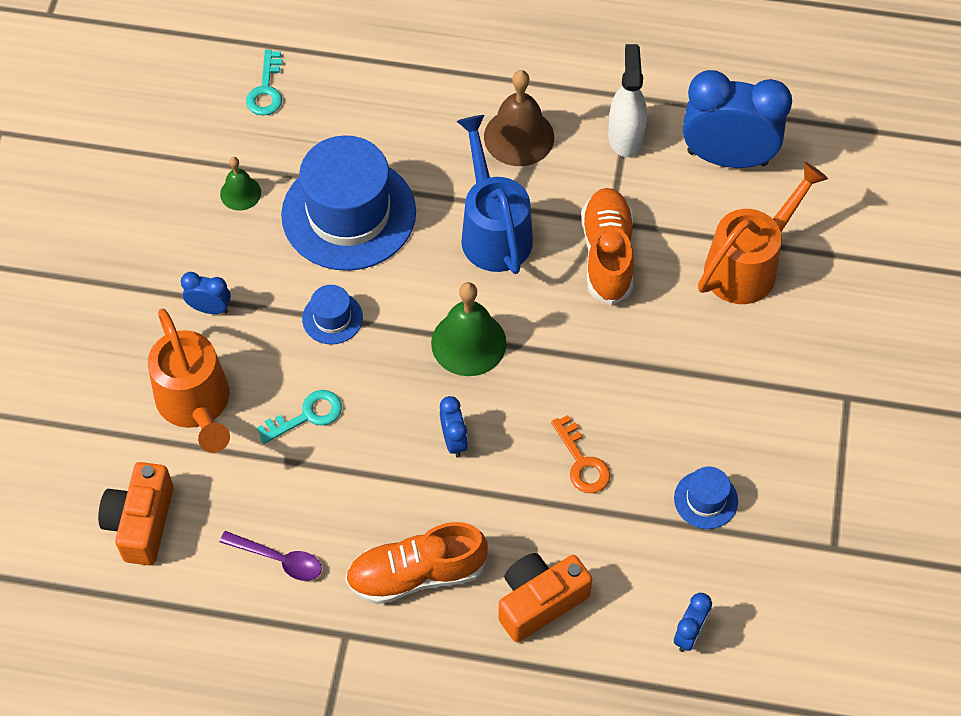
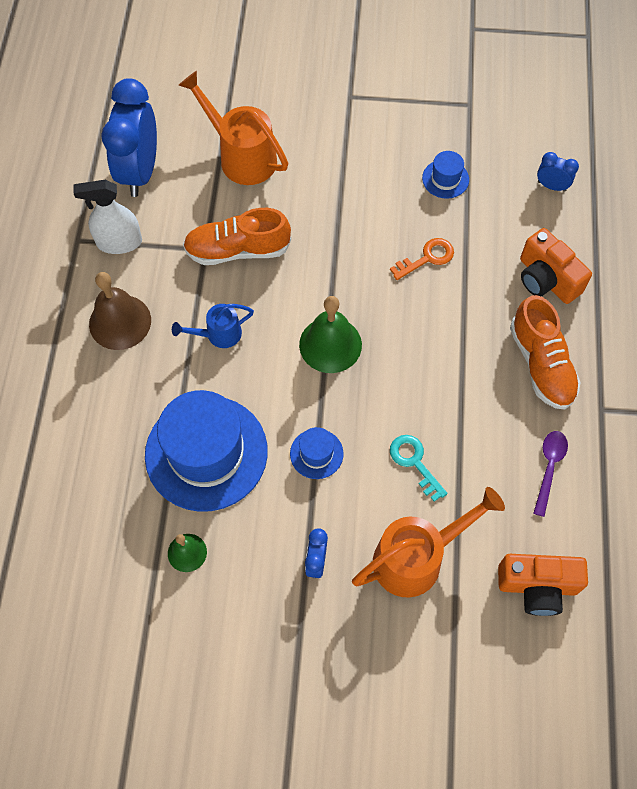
camera: 95 degrees left, 5 degrees up
turquoise key [246,50,282,116] -> none
blue clock [440,396,468,458] -> none
blue watering can [457,115,533,274] -> blue watering can [172,304,254,348], size x0.56

